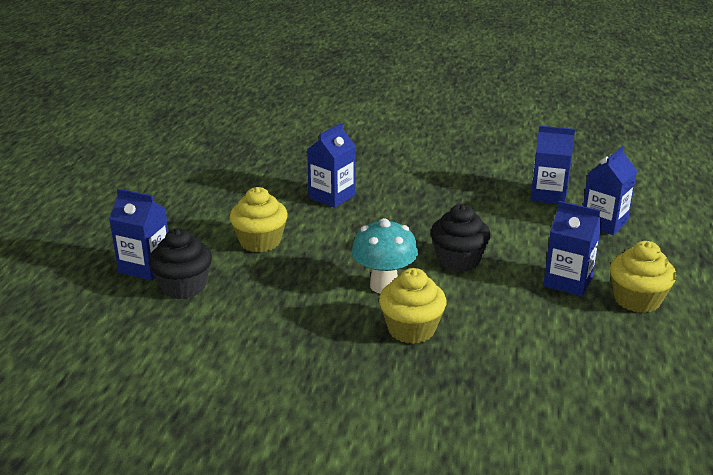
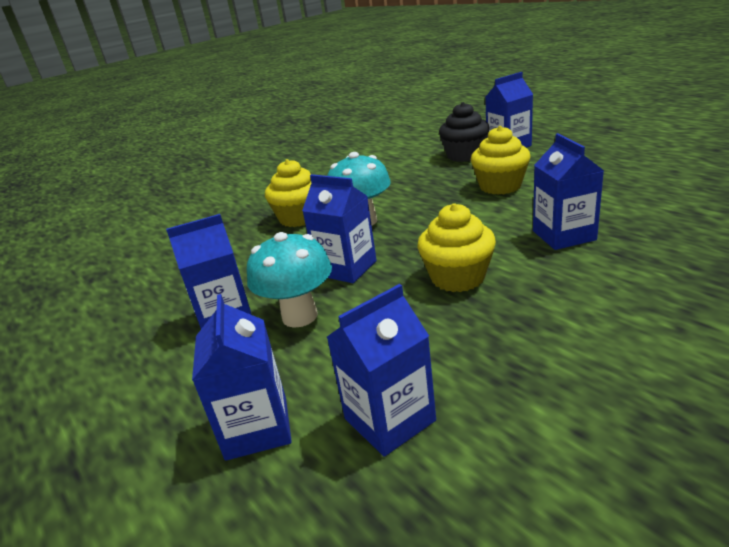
camera: 135 degrees right, 0 degrees up
black cupcake [431,204,491,272] -> blue carton [302,174,377,283]
yellow cupcake [610,241,676,313] -> yellow cupcake moved to [417,203,496,292]
none -> turquoise mushroom [247,232,332,328]

